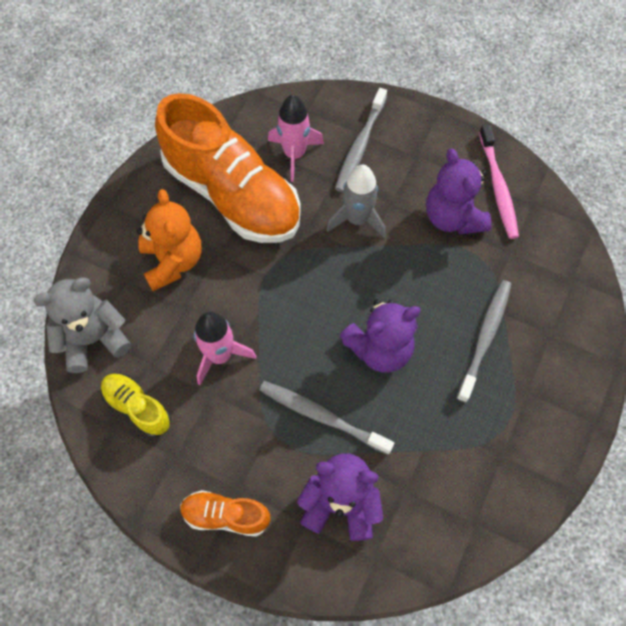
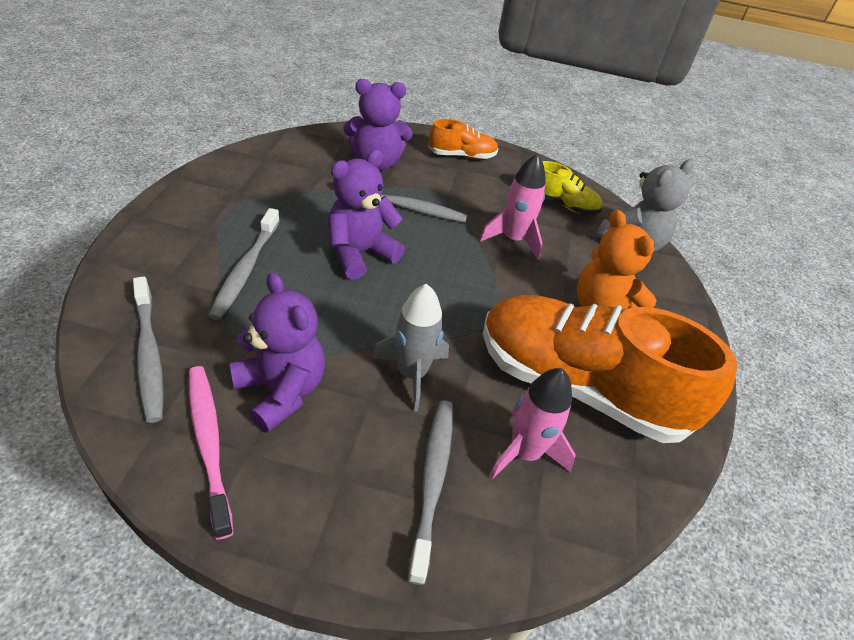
camera: 160 degrees right, 20 degrees down
none -> grey toothbrush [133,276,163,423]

